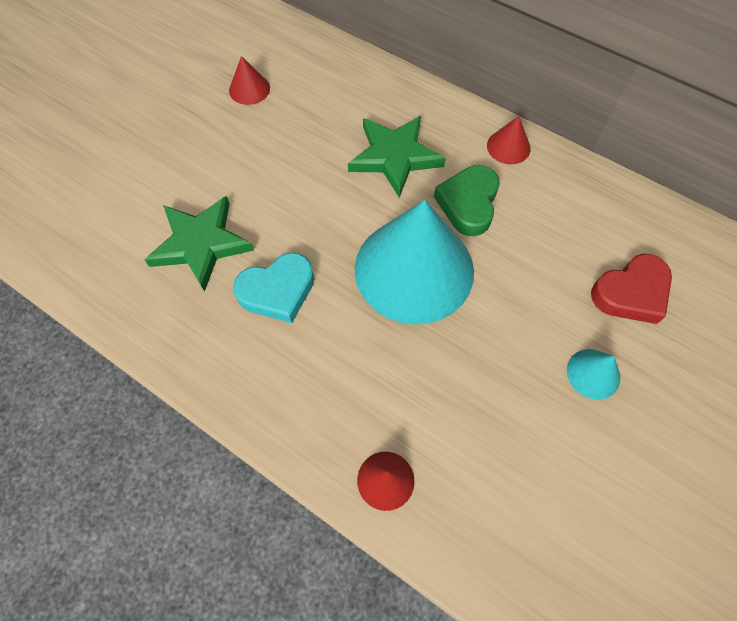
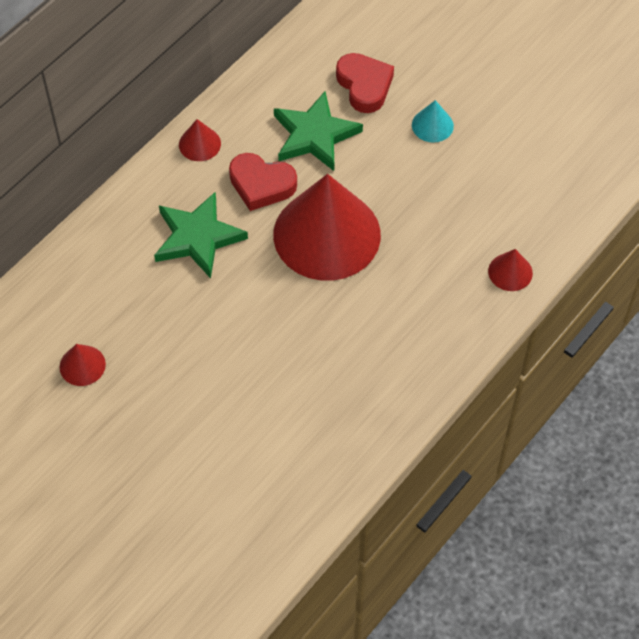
camera: 85 degrees left, 5 degrees down
green star [145,196,254,292] -> green star moved to [274,92,363,171]
turquoise heart [233,253,314,323] -> none
turquoise cone [355,200,474,324] -> red cone [273,174,381,281]
green heart [434,165,500,236] -> red heart [229,153,297,211]

